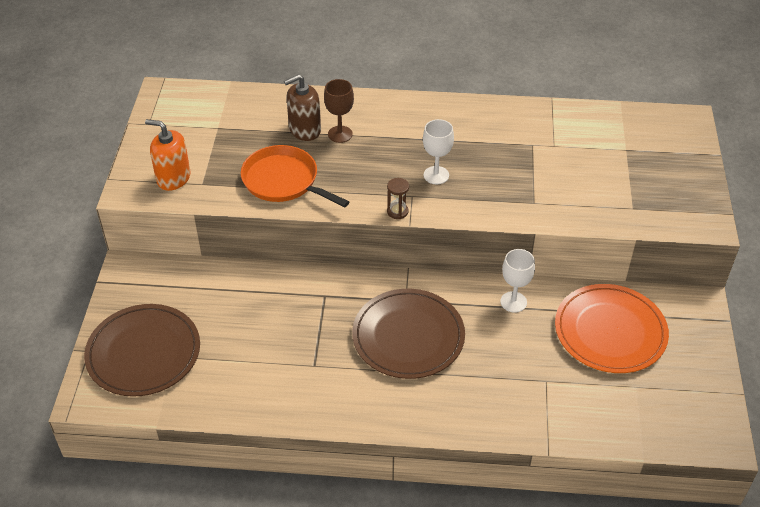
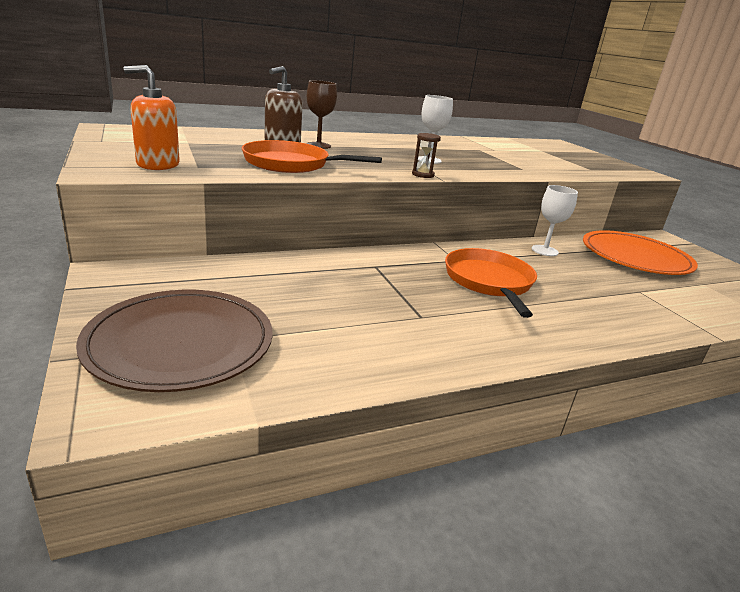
camera: 30 degrees left, 20 degrees down
brown plate [352,289,465,379] -> orange pan [445,248,537,318]

